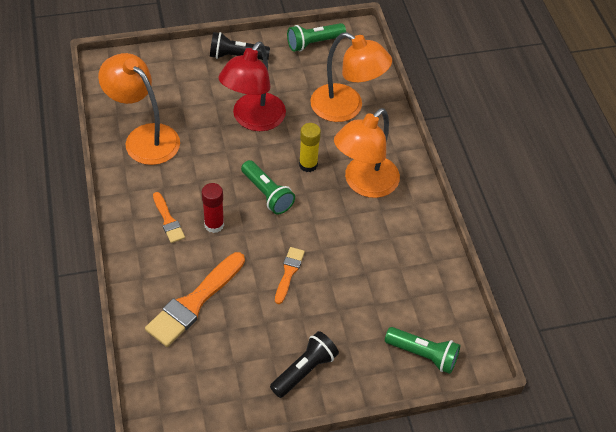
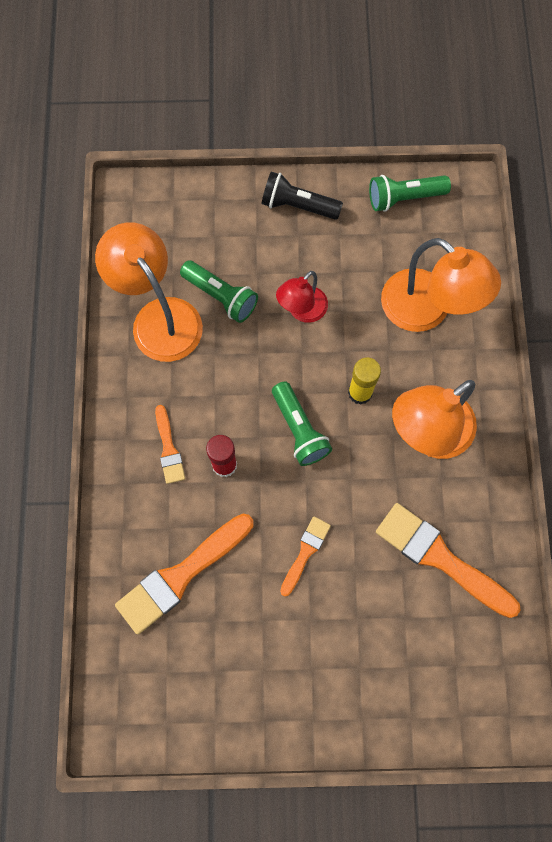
camera: 15 degrees right, 20 degrees up
red lamp [218,41,286,131] -> red lamp [276,271,328,323], size x0.58
black flashlight [270,331,339,398] -> none
green flashlight [385,327,461,374] -> green flashlight moved to [180,260,258,323]
none -> orange brush [376,503,521,618]

